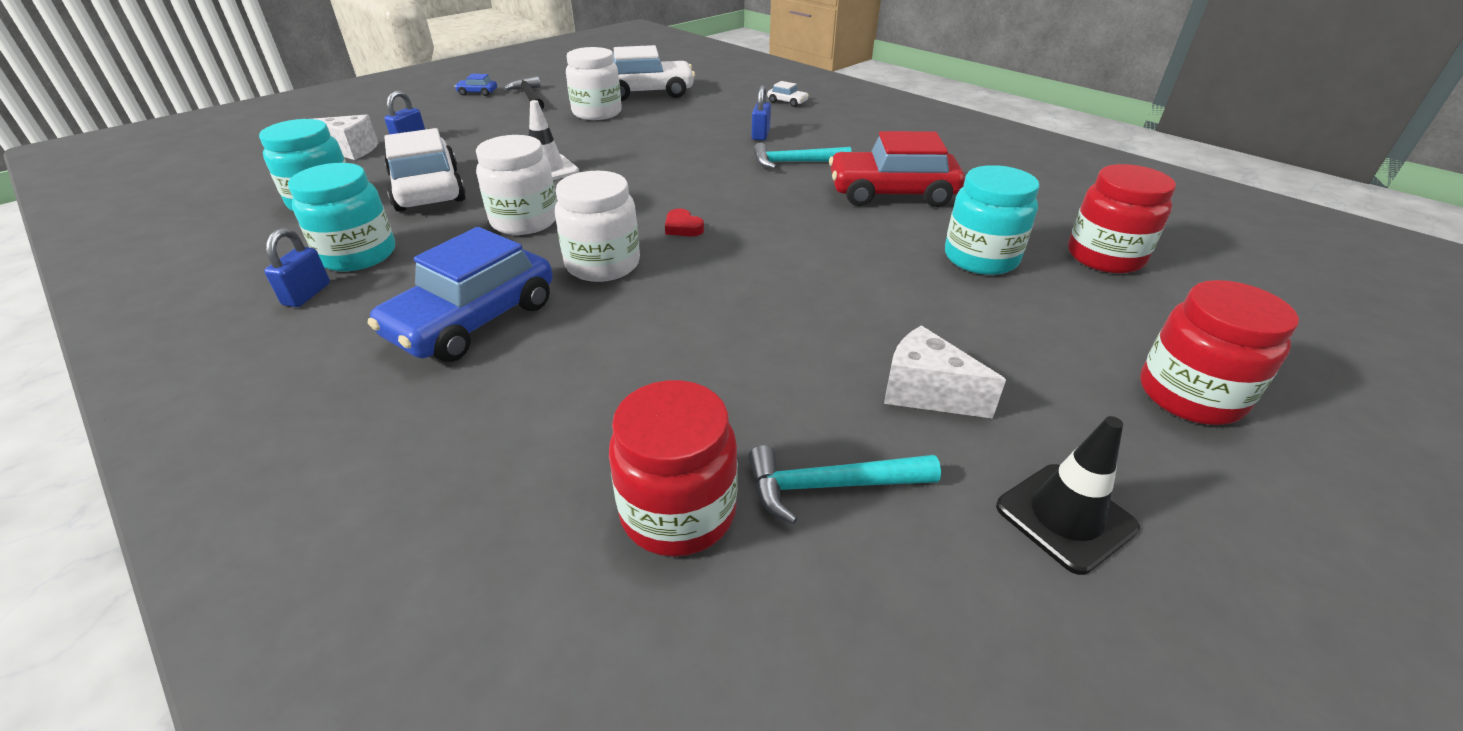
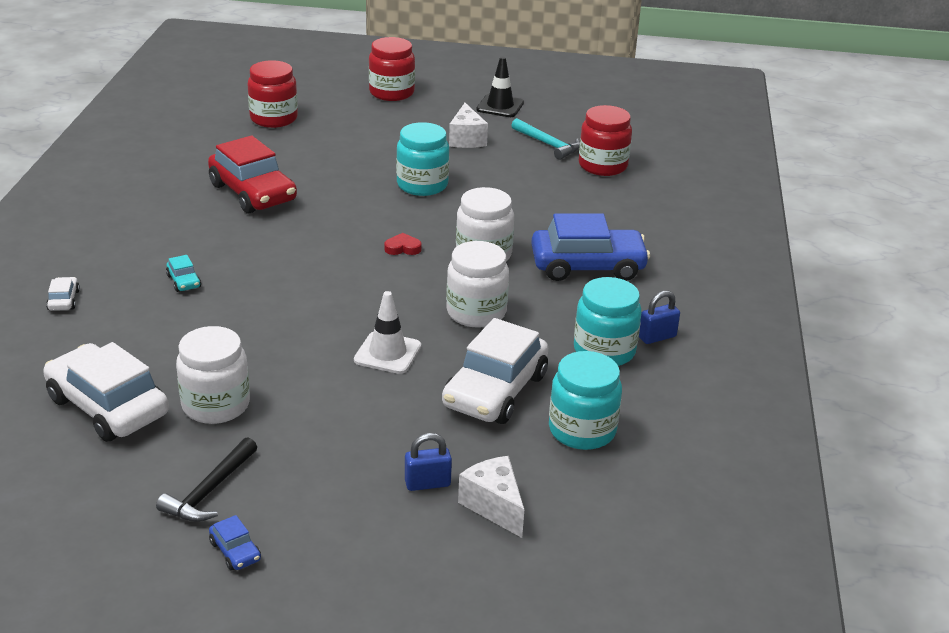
camera: 130 degrees left, 5 degrees down
red heart [665,209,704,237] -> red heart turned 105 degrees counterclockwise [384,233,422,255]
blue padlock [752,85,771,140] -> turquoise car [166,255,201,292]
turquoise hammer [753,143,852,169] -> none
turquoise jar [945,165,1040,275] -> turquoise jar moved to [396,122,449,196]

